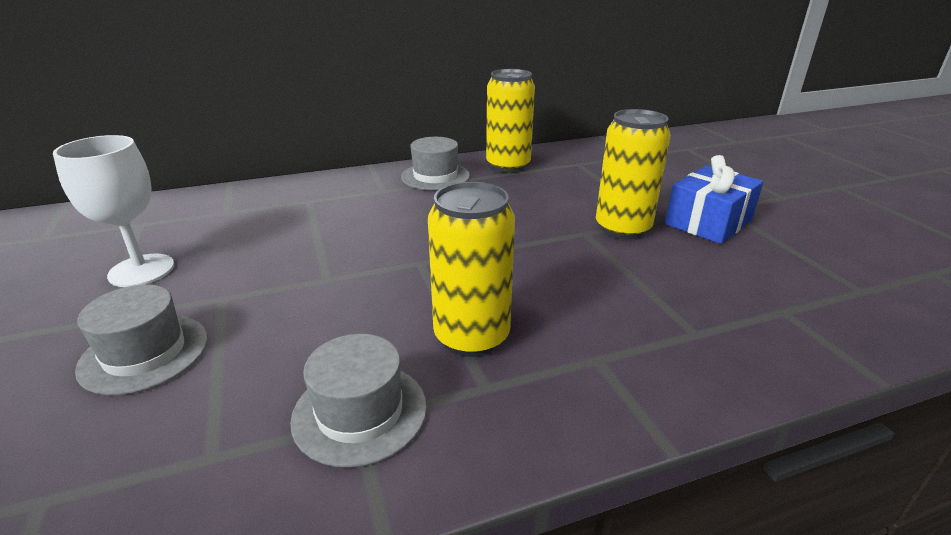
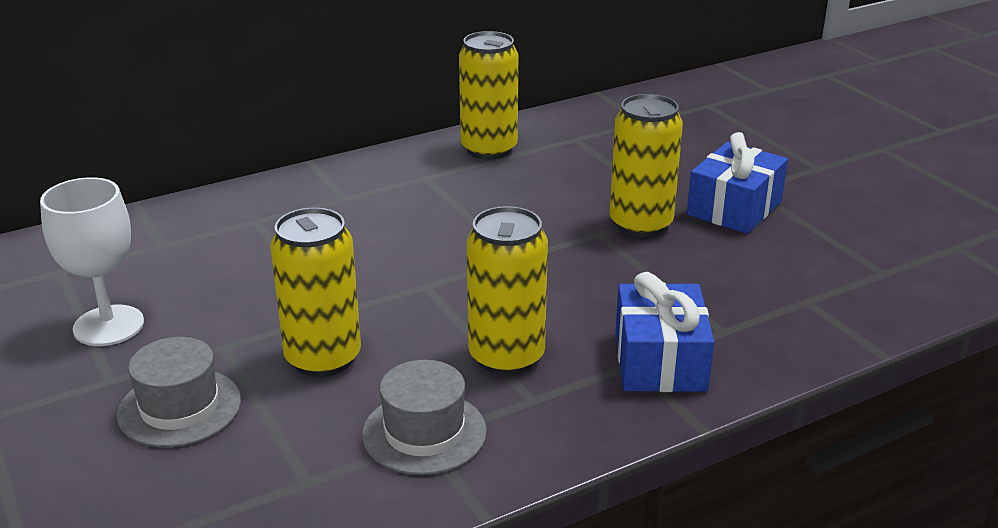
camera: 10 degrees left, 0 degrees up
grey hat [401,137,470,190] -> none
none -> yellow can [270,208,361,377]
none -> blue gift [615,272,714,392]

